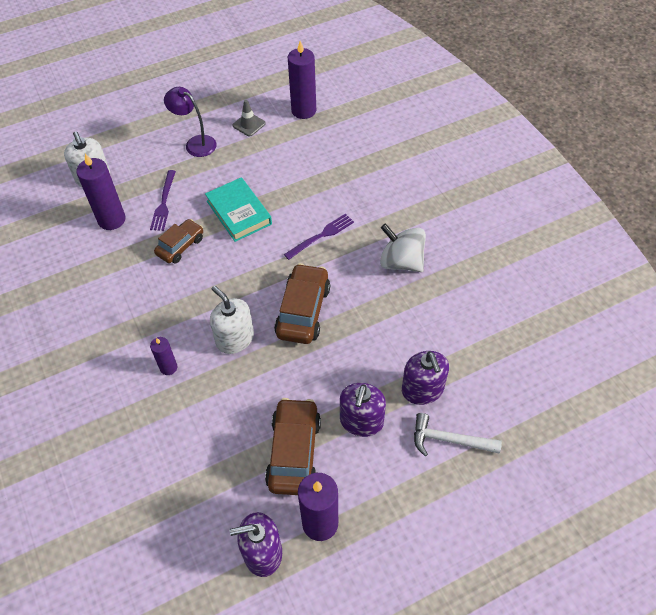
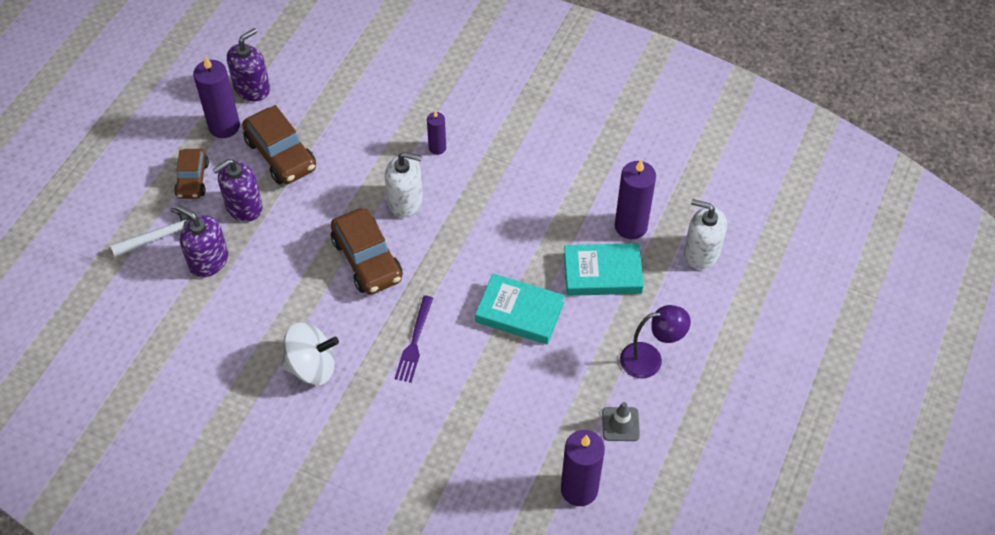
camera: 140 degrees right, 0 degrees up
purple fork [150,170,176,231] -> turquoise book [564,243,644,296]
brown car [154,219,203,264] -> brown car moved to [174,149,209,199]
purple soap dispenser [340,383,386,437] -> purple soap dispenser turned 105 degrees counterclockwise [213,159,263,222]

